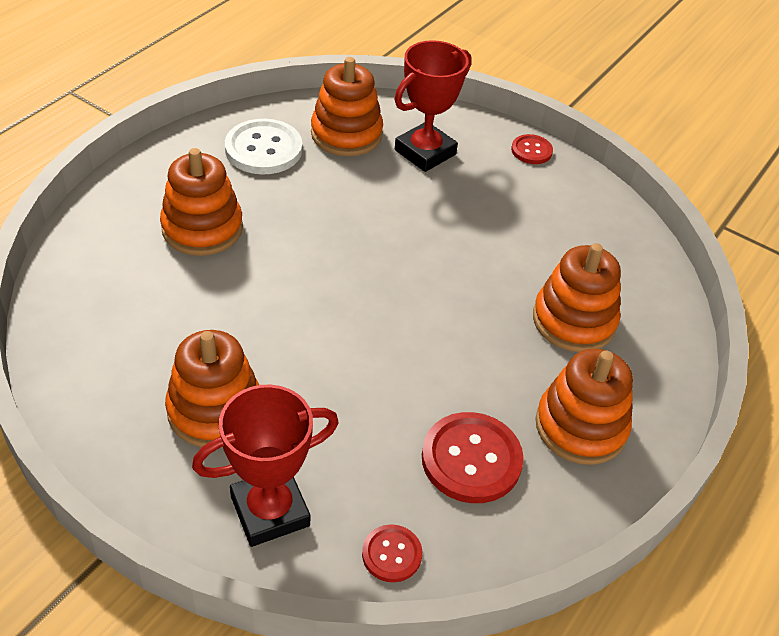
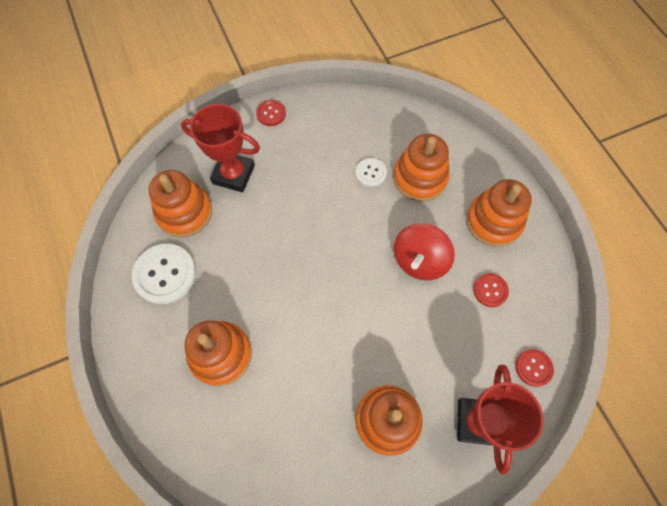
camera: 55 degrees left, 20 degrees up
red trophy [394,40,471,172] -> red trophy turned 60 degrees counterclockwise [181,104,260,192]
red button [422,412,524,503] -> red button [473,273,509,307], size x0.55
none -> white button [355,158,387,187]
none -> red spinning top [394,223,455,280]

